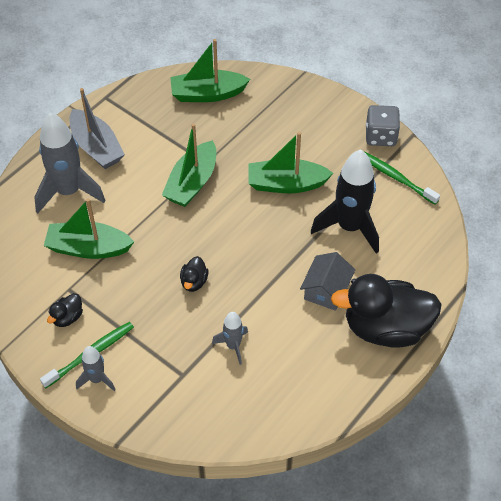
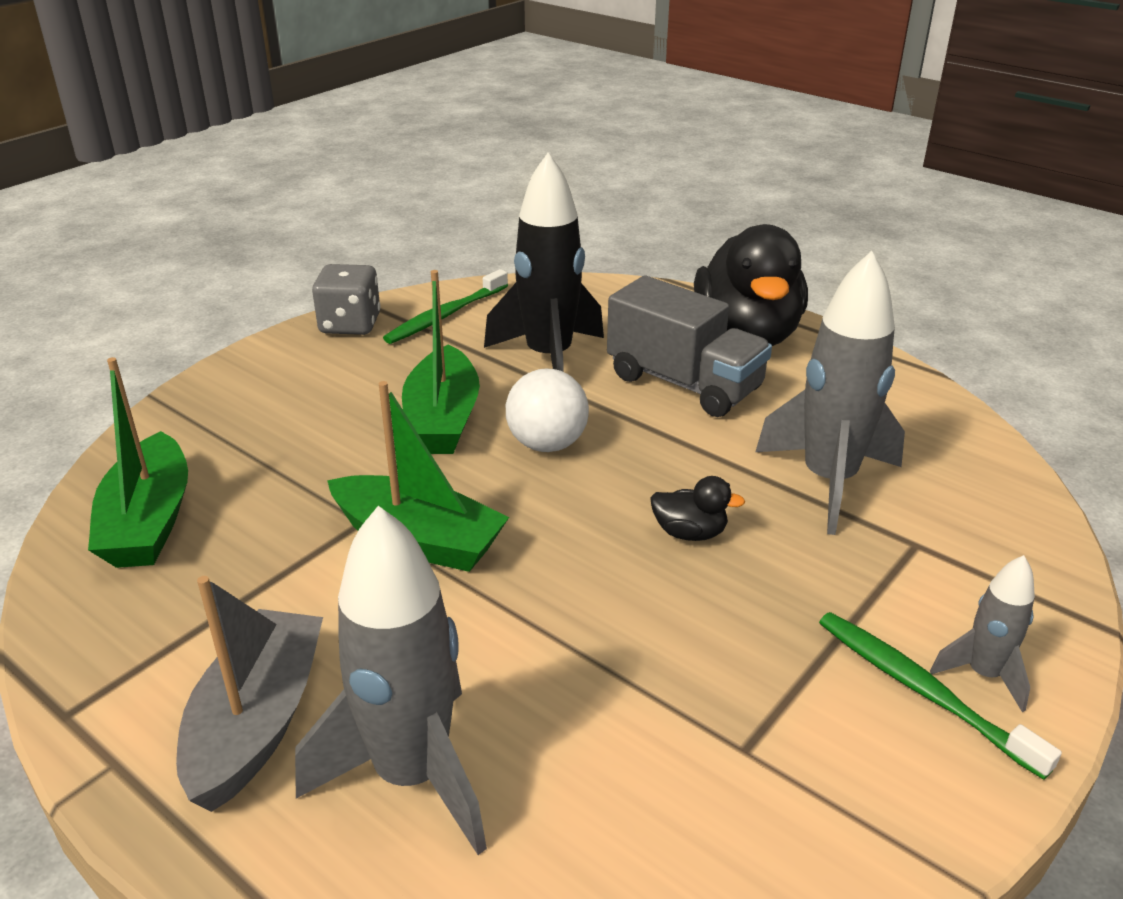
camera: 90 degrees left, 20 degrees down
green boat [44,199,134,259] -> none
black duck [47,293,83,327] -> none
grey boat [69,88,125,169] -> grey boat turned 45 degrees counterclockwise [176,576,323,812]
grey rocket [212,312,248,365] -> grey rocket [755,251,905,535], size x1.97
grey house [300,252,355,311] -> grey truck [607,275,772,417]
none -> white ball [506,368,589,452]

